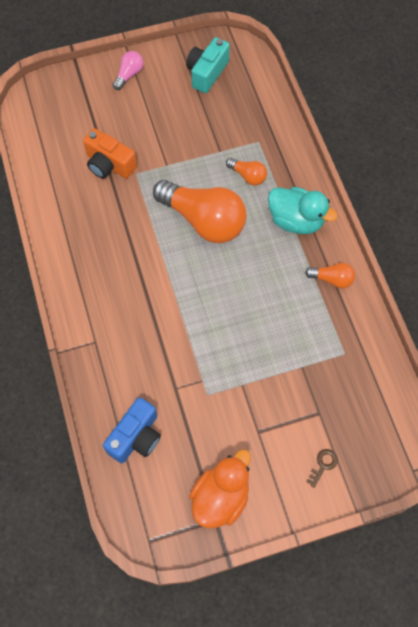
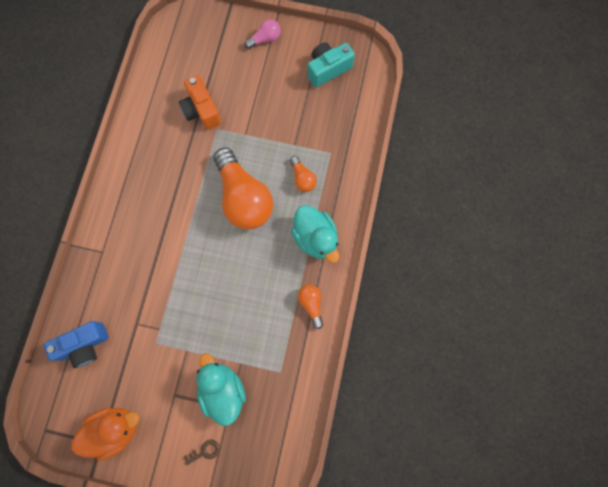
camera: 30 degrees right, 10 degrees up
orange light bulb [305,263,355,288] -> orange light bulb turned 150 degrees counterclockwise [298,285,323,329]
none -> turquoise duck [196,353,246,426]

